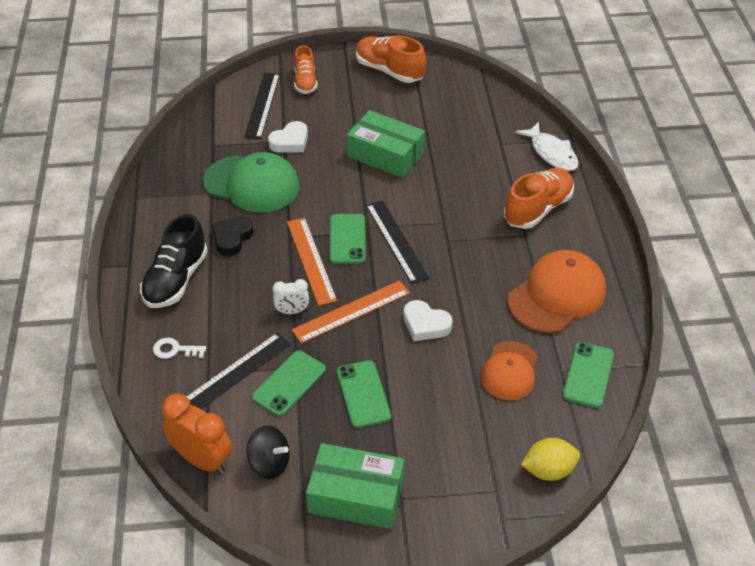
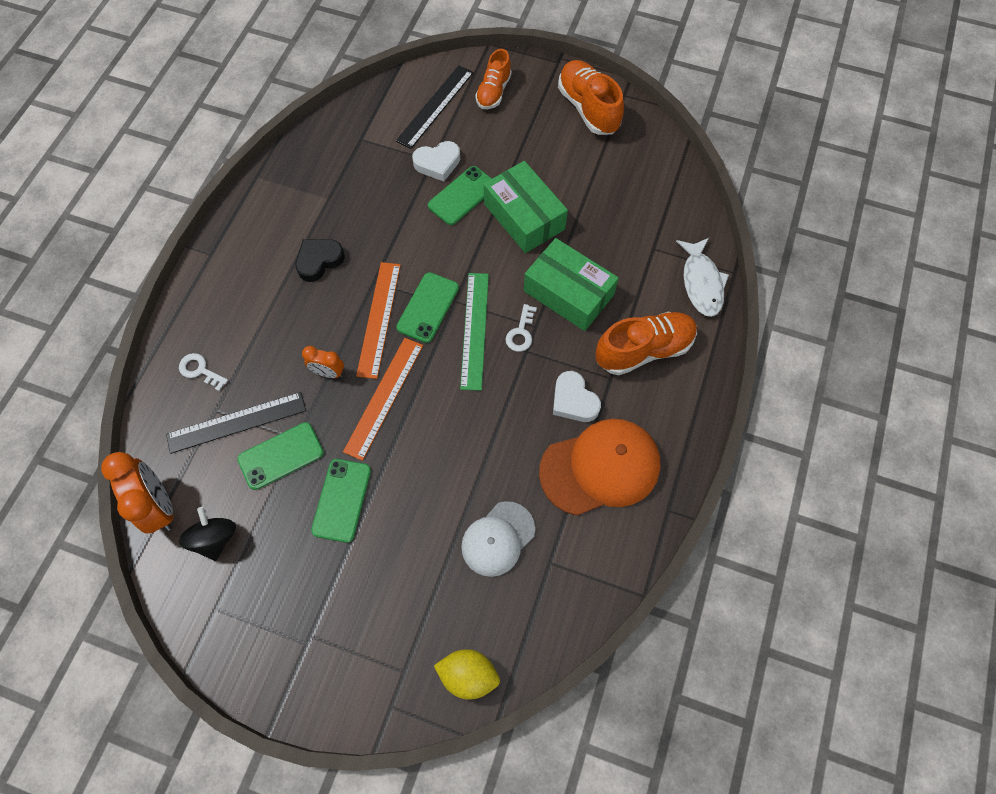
camera: 25 degrees right, 20 degrees up
black shoe [140,214,208,308] -> none
green cap [203,152,300,212] -> none
black spinning top [247,426,290,479] -> black spinning top turned 150 degrees counterclockwise [179,507,236,561]
white clock [273,279,309,314] -> orange clock [302,346,344,378]
orange ruler [292,280,410,344] -> orange ruler turned 60 degrees counterclockwise [343,338,423,461]
green box [306,443,404,529] -> green box moved to [524,238,619,331]
black ruler [366,200,429,284] -> green ruler [460,273,489,391]
white heart [404,300,452,341] -> white heart moved to [553,371,601,422]
orange cap [481,341,537,400] -> white cap [461,501,535,577]
green phone [562,342,614,408] -> green phone moved to [428,166,492,225]
none -> white key [506,304,537,352]

